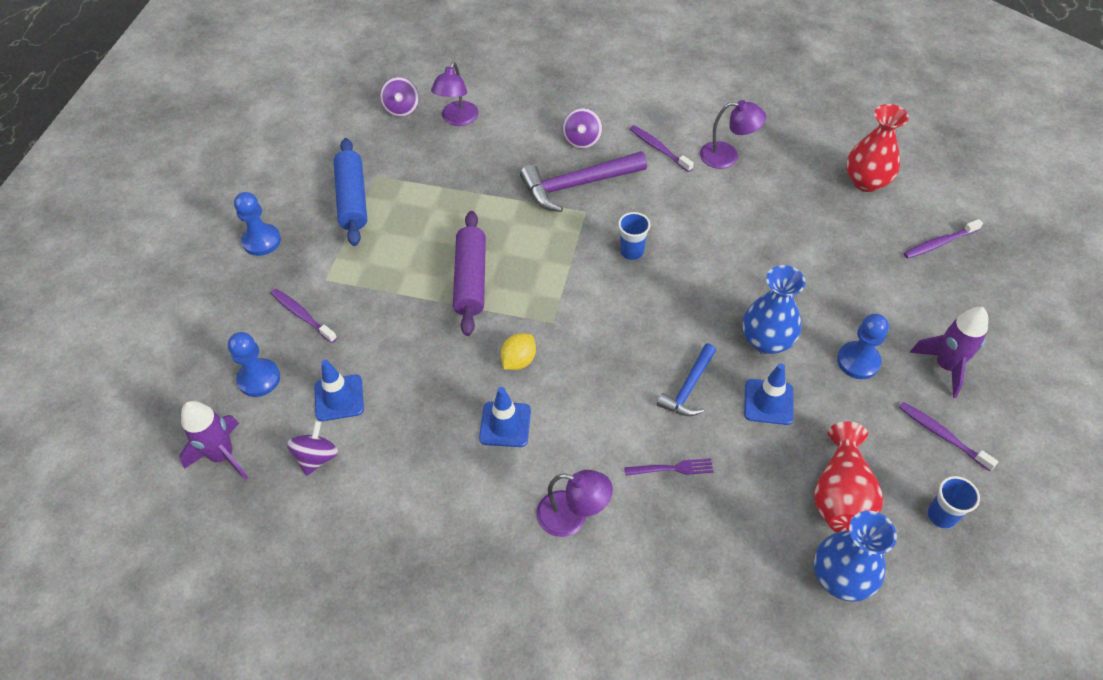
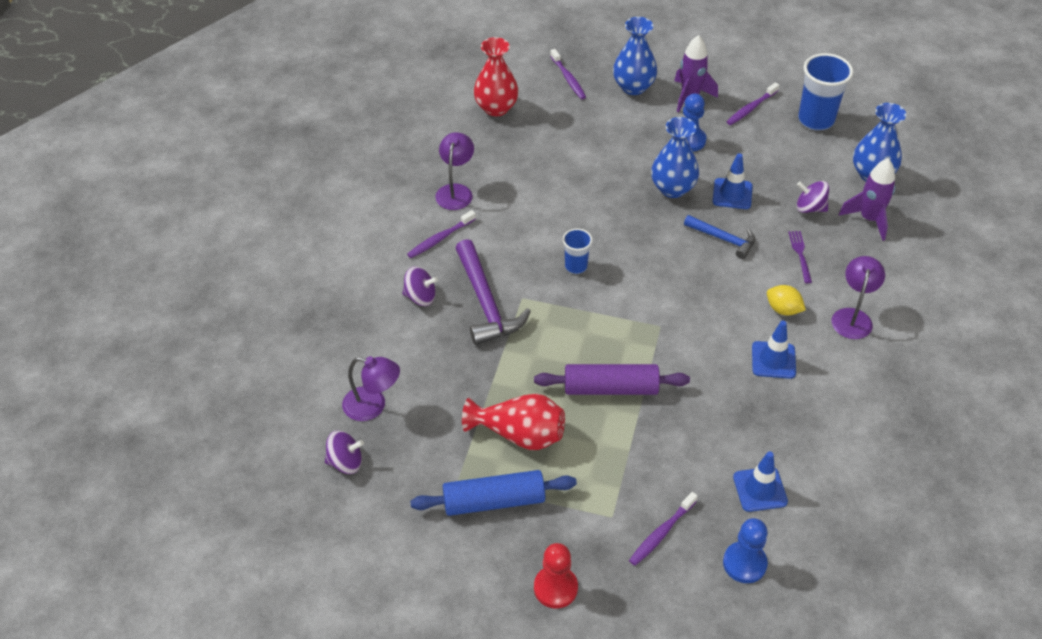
camera: 90 degrees left, 5 degrees down
purple rocket [179,401,248,480] -> purple rocket moved to [839,159,895,241]
blue pawn [234,192,281,256] -> red pawn [534,543,578,609]
purple spinning top [287,421,338,476] -> purple spinning top moved to [797,181,829,213]
yellow lemon [501,333,536,370] -> yellow lemon moved to [767,285,806,316]
red vase [814,421,883,532] -> red vase moved to [462,394,565,450]
blue cup [927,476,980,529] -> blue cup [798,53,853,130], size x1.80
none -> blue vase [613,17,657,95]

